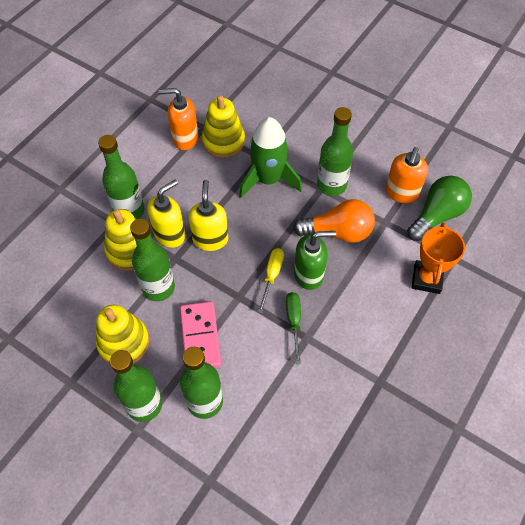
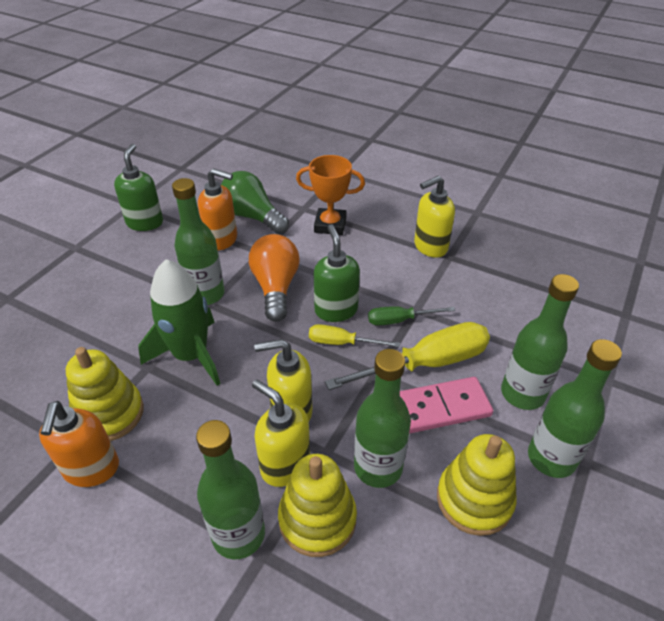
camera: 95 degrees left, 15 degrees down
none -> green soap dispenser [114,144,163,231]
none -> yellow screwdriver [325,322,490,390]
none -> yellow soap dispenser [414,176,455,258]

